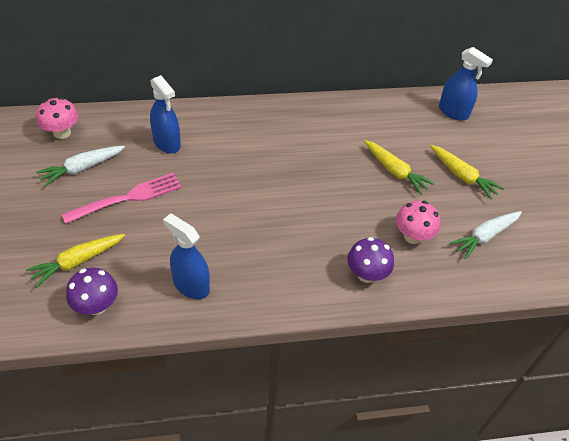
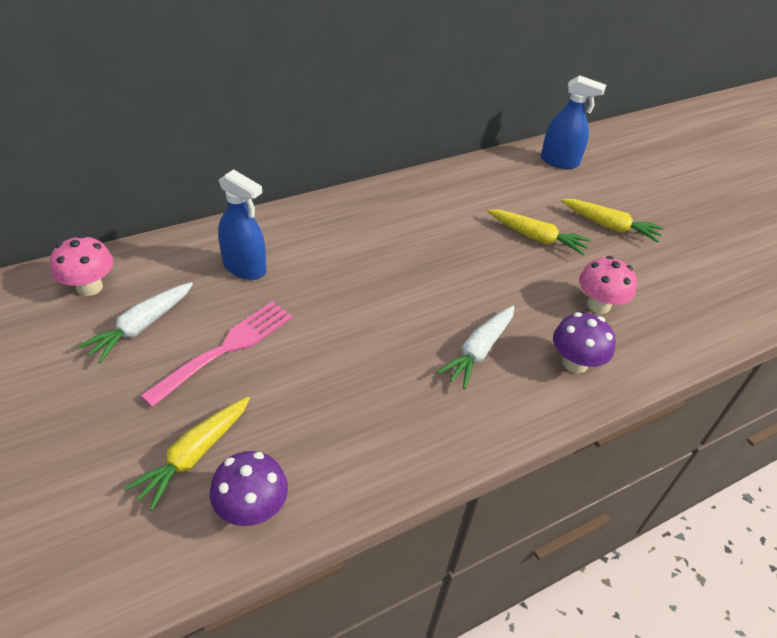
camera: 20 degrees left, 5 degrees down
blue spray bottle [163,213,210,299] -> none
white carrot [449,211,522,259] -> white carrot moved to [437,306,515,389]

